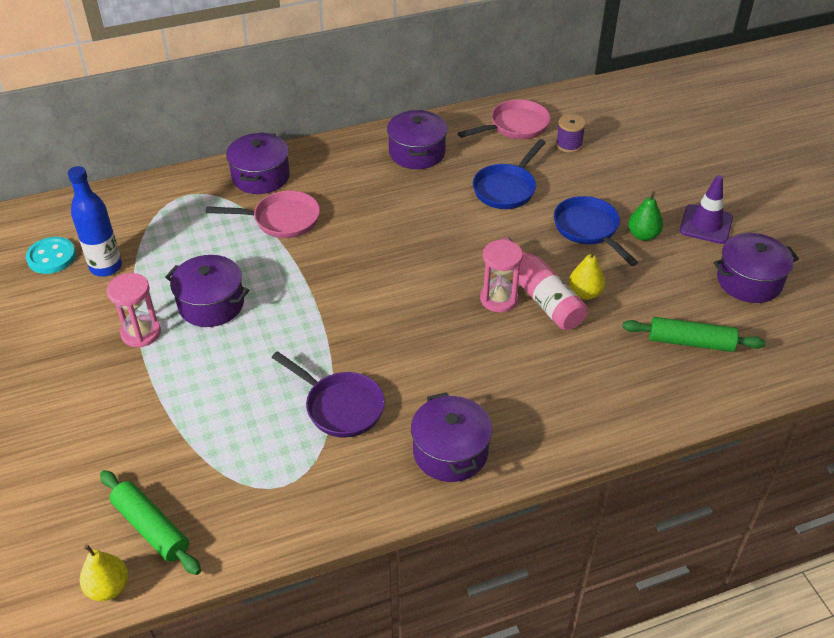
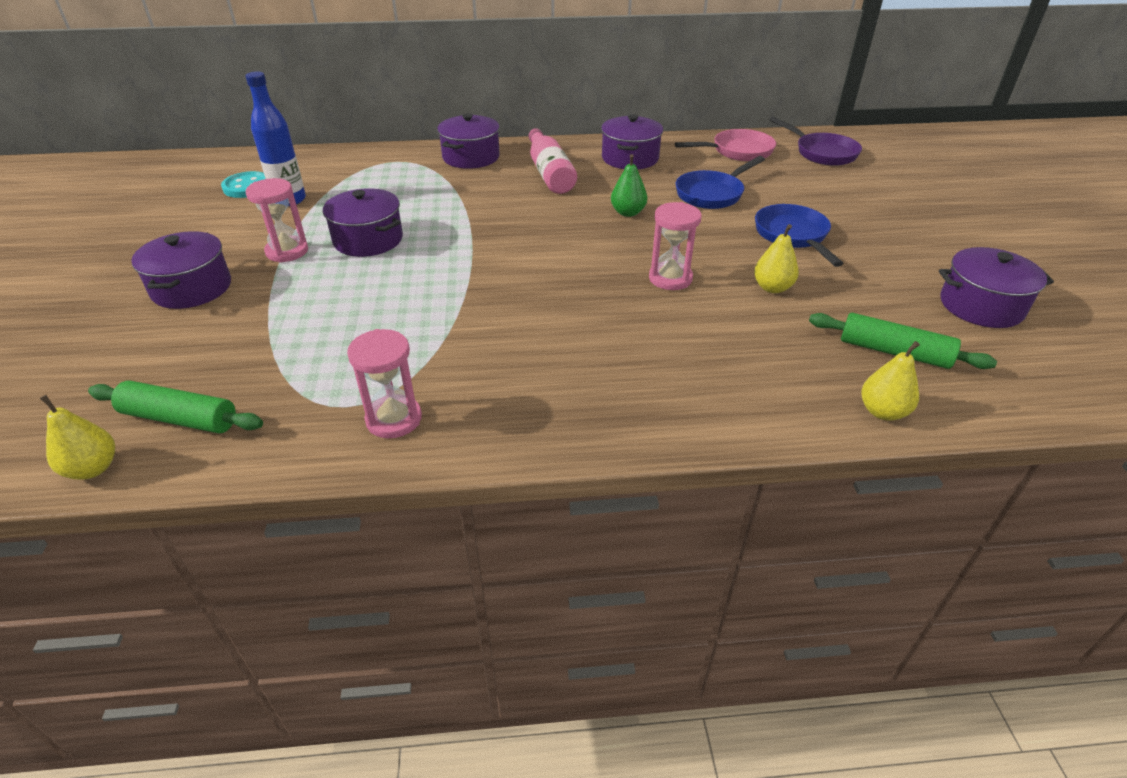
camera: 15 degrees right, 5 degrees down
green rolling pin [100,470,201,575] -> green rolling pin turned 45 degrees counterclockwise [88,380,263,433]
pink pan [206,191,320,238] -> none
purple pan [271,351,385,438] -> purple pan moved to [769,116,862,166]
purple pot [411,392,492,482] -> purple pot moved to [131,231,231,309]
pink bottle [503,237,587,330] -> pink bottle moved to [529,128,577,194]
purple spool [556,114,586,153] -> none
green pear [628,191,663,241] -> green pear moved to [611,154,647,217]
purple traffic cone [680,175,733,244] -> none
none -> pink hourglass [347,329,422,438]
none -> yellow pear [861,341,920,421]

